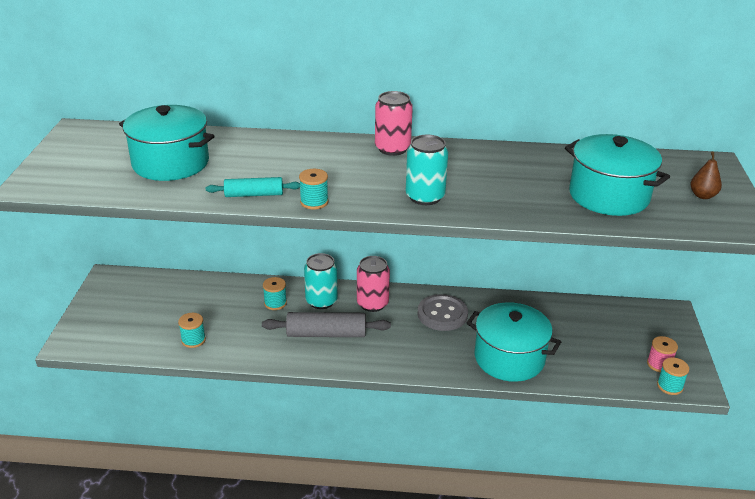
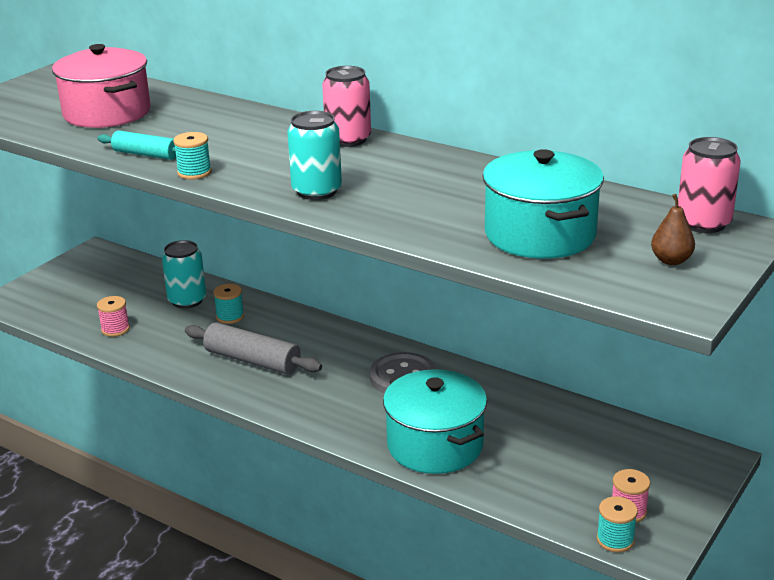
camera: 30 degrees right, 5 degrees down
turquoise pot [119,105,214,181] -> pink pot [52,44,150,128]
turquoise spool [178,313,206,348] -> pink spool [97,296,130,337]
turquoise can [304,253,338,309] -> turquoise can moved to [162,240,206,308]
pink can [357,256,390,312] -> pink can moved to [678,137,741,233]

